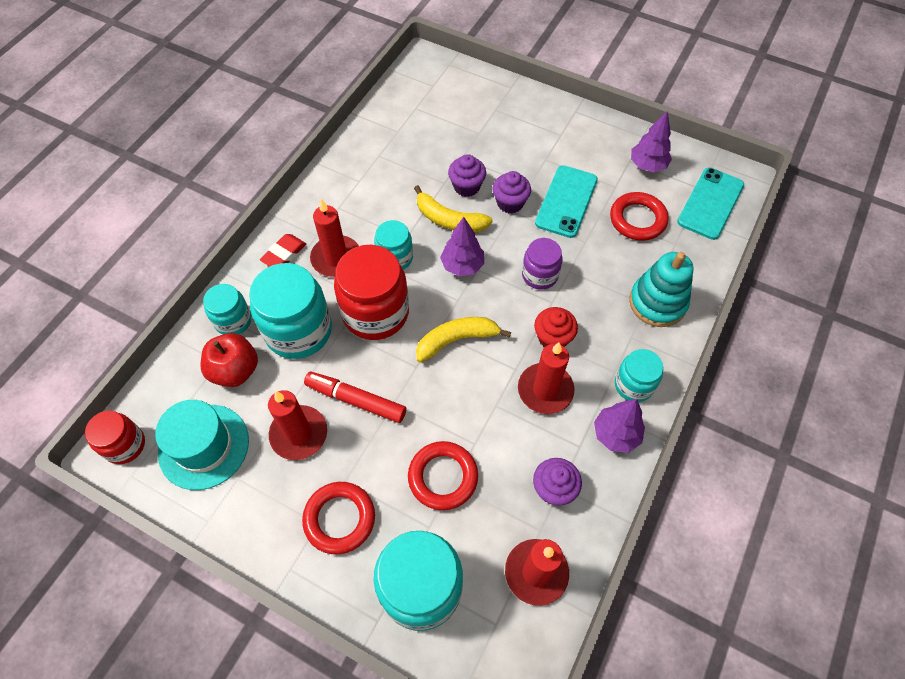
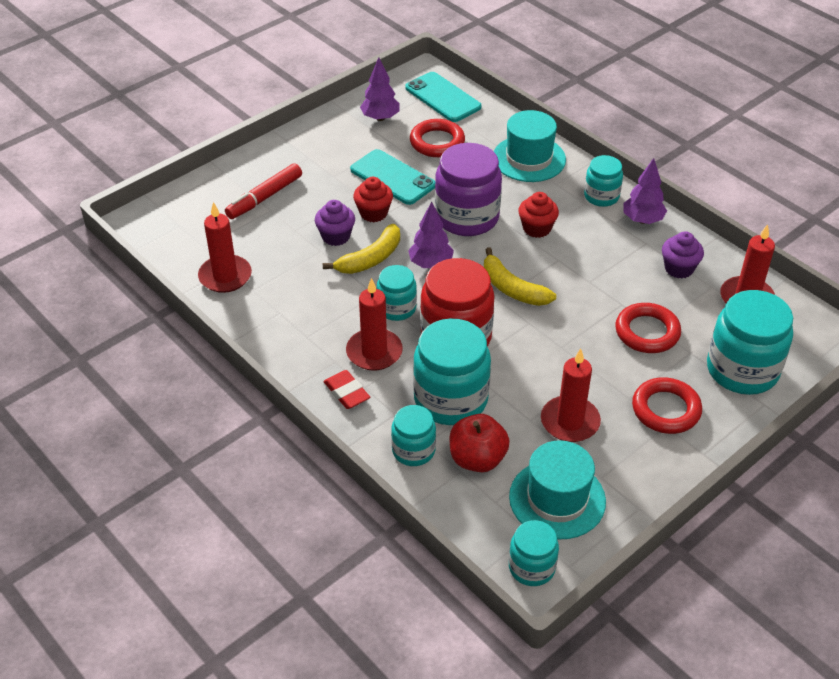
camera: 70 degrees left, 15 degrees down
red jar [85,411,145,464] -> turquoise jar [509,520,559,586]
red marker [304,372,406,423] -> red marker moved to [225,163,302,219]
yellow banana [416,317,511,363] -> yellow banana turned 45 degrees counterclockwise [484,247,556,306]
purple cupcake [492,171,531,213] -> red cupcake [353,177,393,222]
red candle [518,343,574,414] -> red candle moved to [198,202,252,293]
purple jar [522,238,563,290] -> purple jar [435,143,502,236], size x1.77
turquoise stacking toy [629,252,694,327] -> turquoise hat [494,110,566,182]

